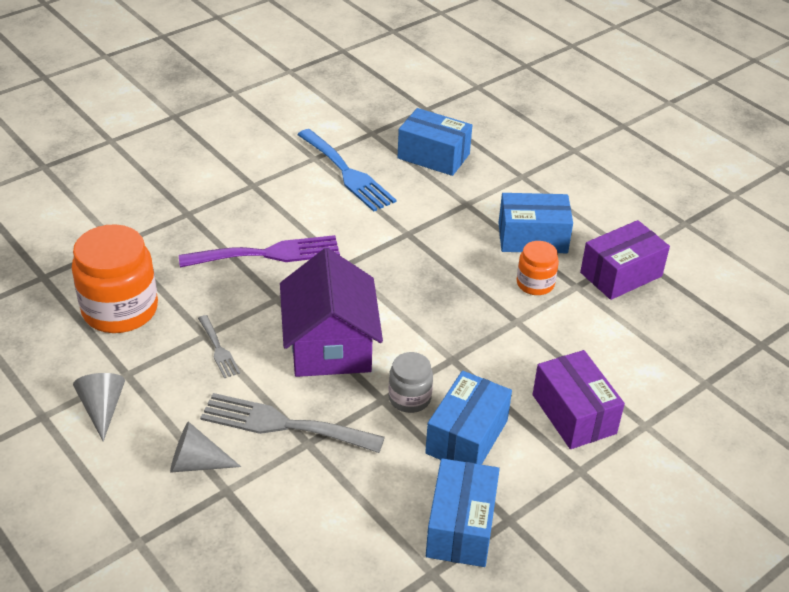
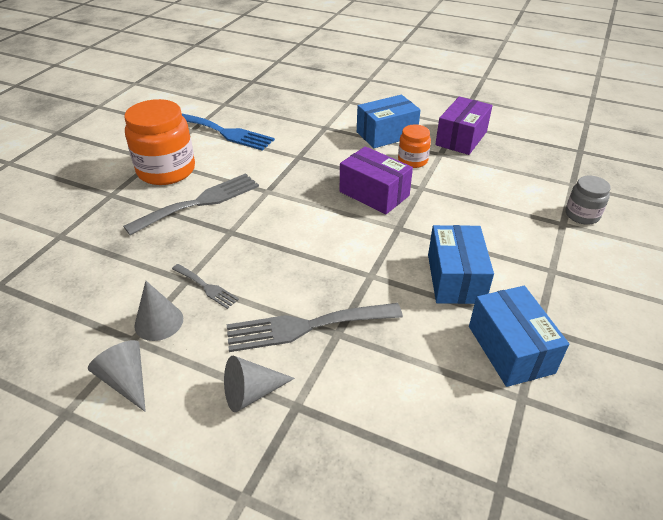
camera: 25 degrees left, 0 degrees up
orange jar [72,224,158,333] -> orange jar moved to [124,99,195,185]
purple fork [179,235,340,268] -> grey fork [123,173,259,235]
purple house [280,248,383,377] -> none
grey jar [388,352,433,413] -> grey jar moved to [565,176,611,225]
blue box [398,108,472,176] -> none
purple box [533,350,625,449] -> purple box moved to [340,146,413,214]
none -> grey cone [134,281,183,341]

